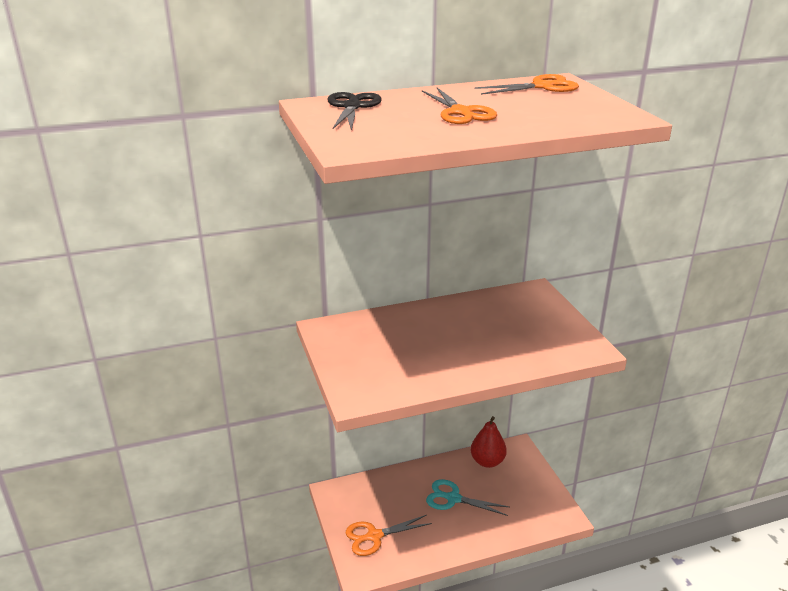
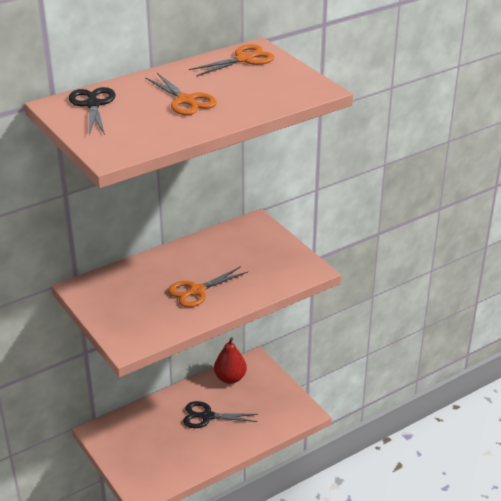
camera: 15 degrees left, 5 degrees up
orange scissors [346,515,432,556] -> orange scissors moved to [168,266,248,307]
turquoise scissors [426,479,509,516] -> black scissors [183,401,258,428]

